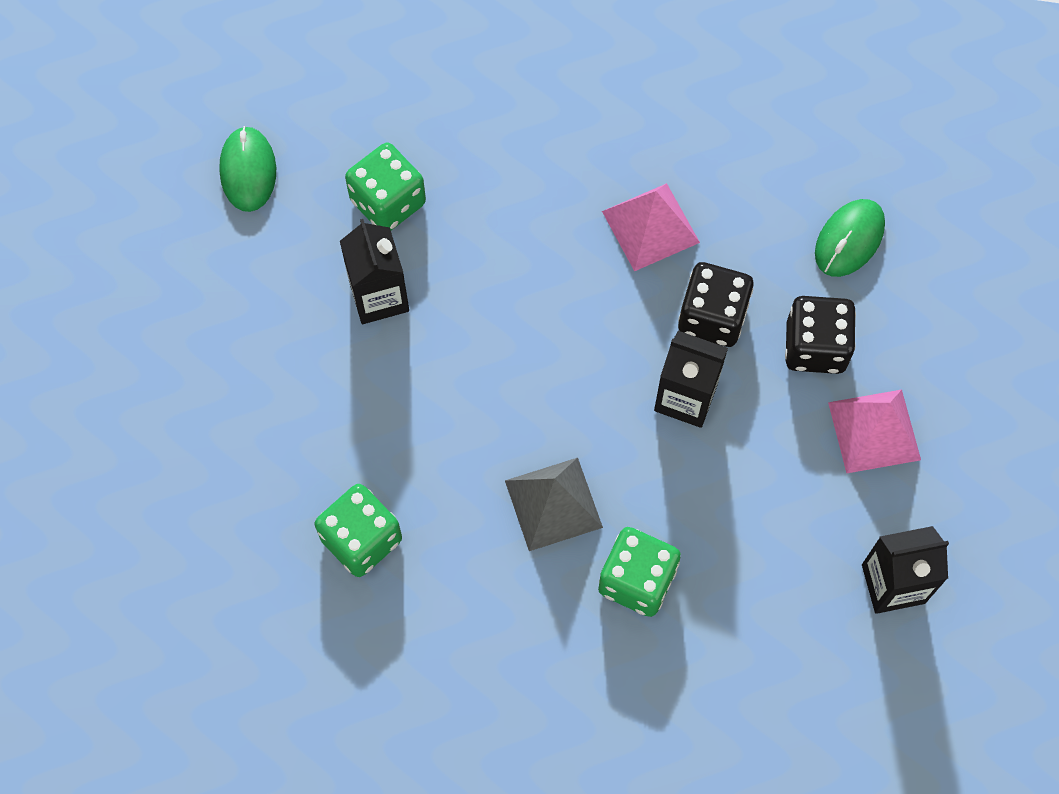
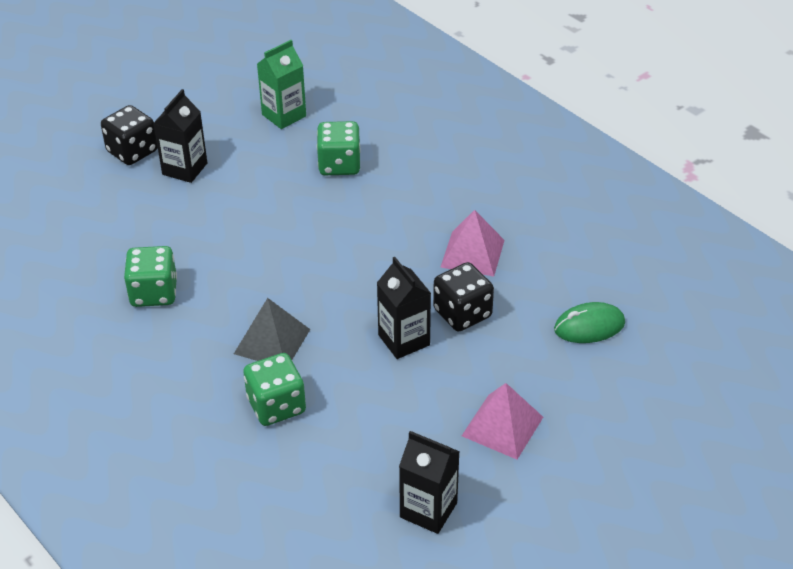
camera: 40 degrees right, 25 degrees down
green mouse [219,126,276,212] -> green carton [257,40,306,129]
black carton [340,219,409,324] -> black carton moved to [153,89,207,183]
black dice [785,296,856,374] -> black dice moved to [101,105,158,165]

